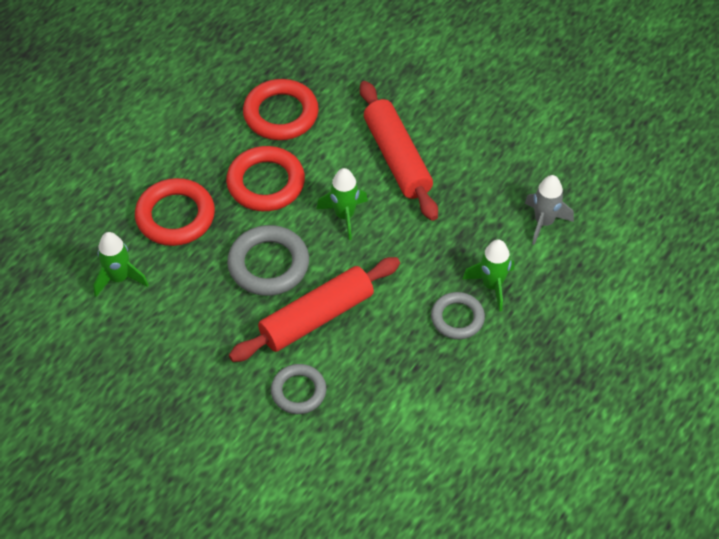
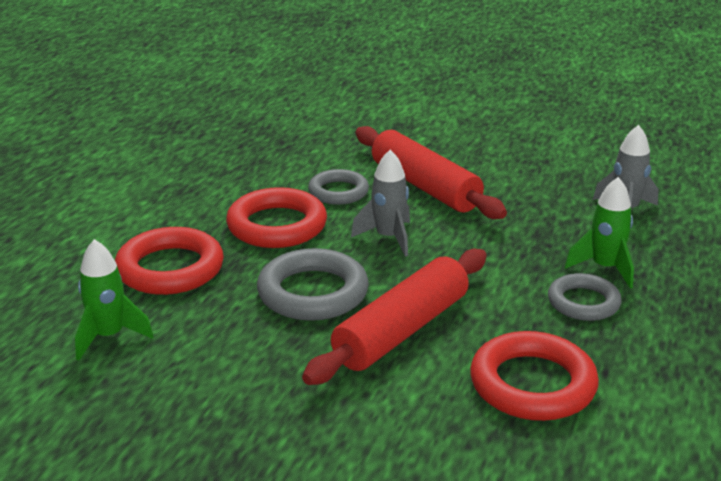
camera: 15 degrees left, 25 degrees down
red ring [243,79,319,140] -> red ring moved to [470,331,599,421]
grey ring [271,364,326,414] -> grey ring moved to [308,169,369,205]
green rocket [317,168,368,240] -> grey rocket [351,150,410,257]

